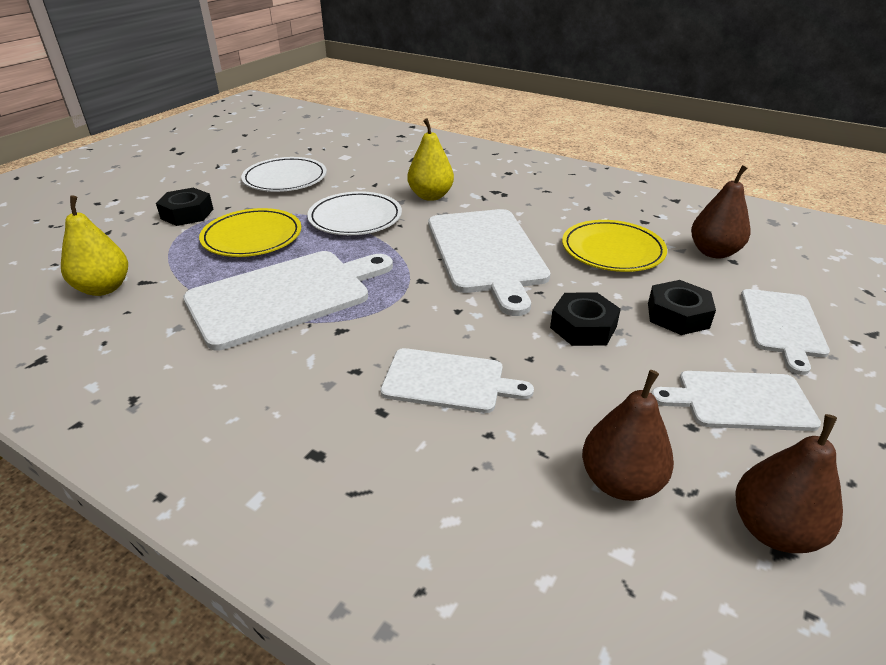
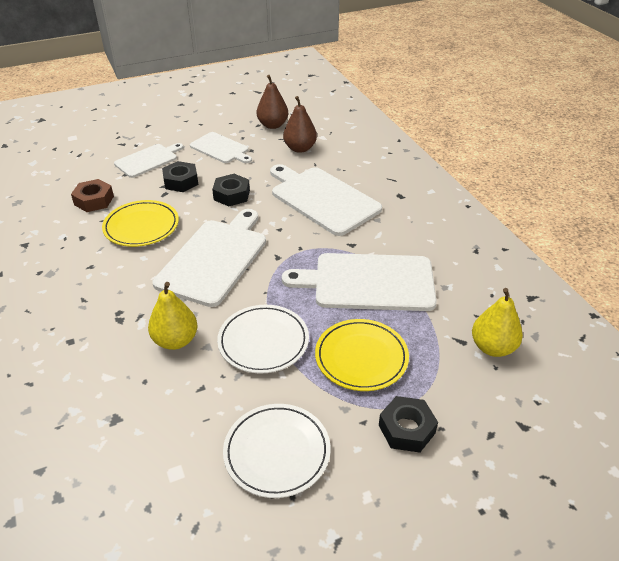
camera: 145 degrees left, 5 degrees up
white cutting board [380,348,534,413] -> white cutting board [270,164,382,236], size x1.70
brown pear [691,165,751,258] -> brown nut [71,179,114,212]

